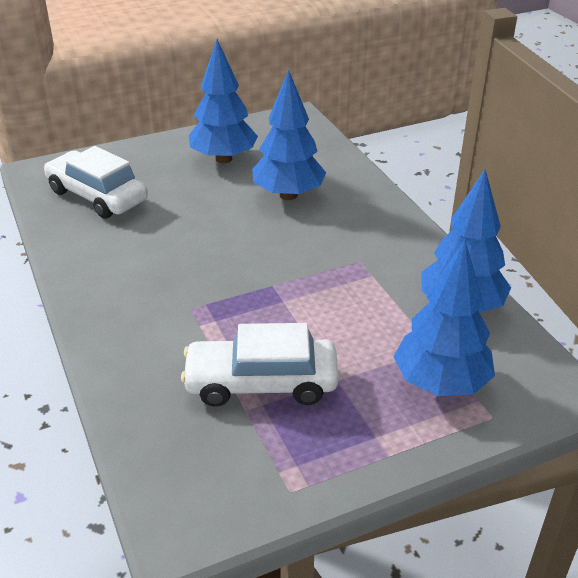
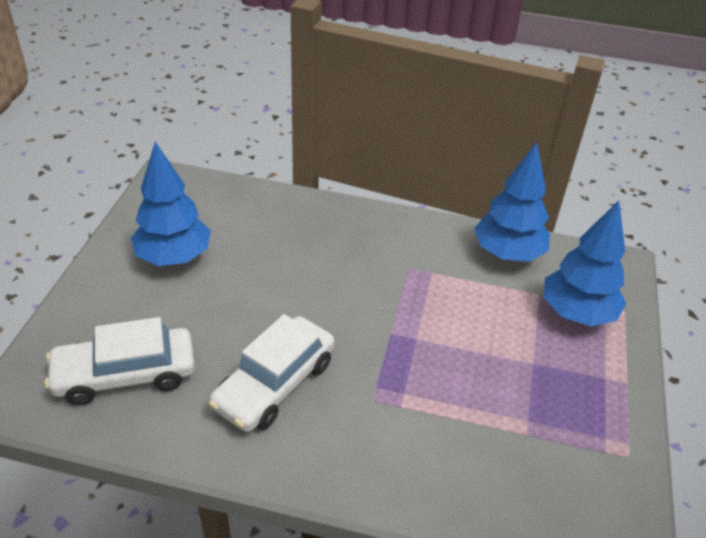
camera: 55 degrees left, 5 degrees up
white car [181,323,339,407] -> white car moved to [209,314,335,432]
blue tree [252,70,326,200] -> none

